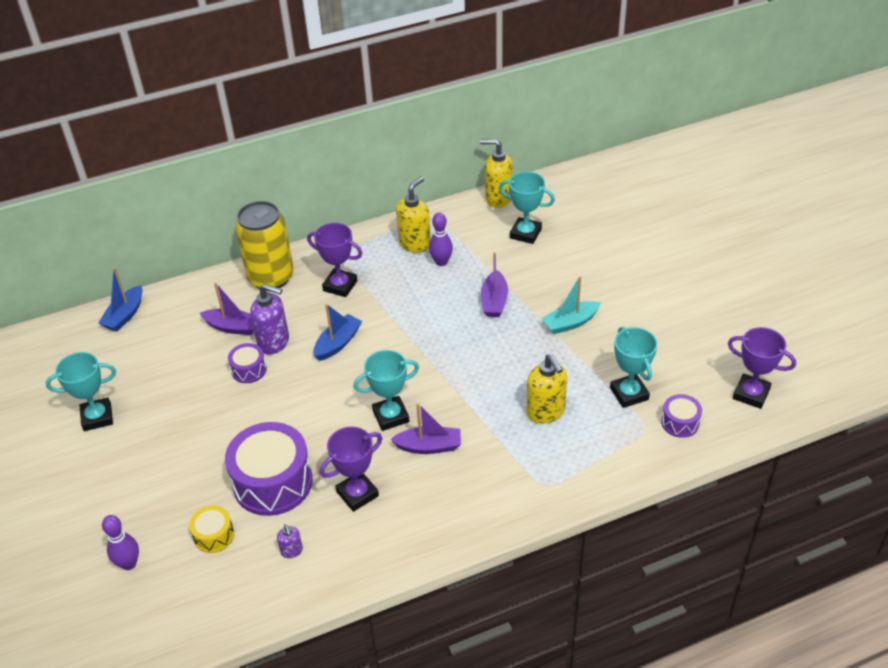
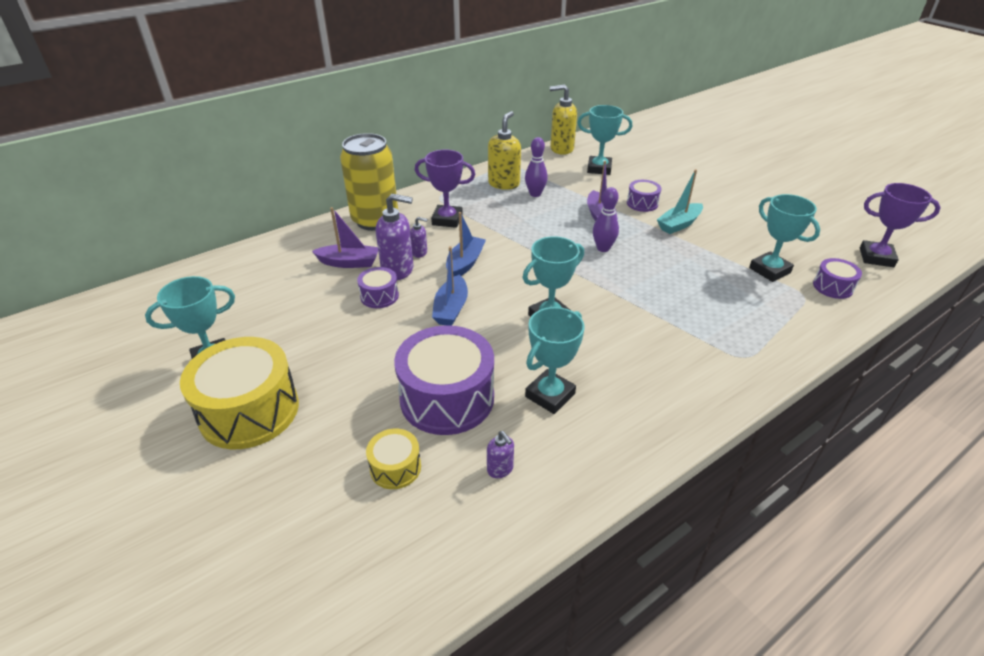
camera: 15 degrees left, 5 degrees down
blue boat [98,267,142,331] -> blue boat moved to [432,246,468,326]
purple bowling pin [102,515,139,570] -> purple bowling pin moved to [593,187,619,252]
purple trophy [320,426,382,512] -> turquoise trophy [525,307,585,414]
purple boat [390,403,461,454] -> none
yellow soap dispenser [526,354,567,424] -> none
none -> yellow drum [180,337,299,449]
none -> purple soap dispenser [410,217,427,258]
none -> purple drum [627,180,662,212]

